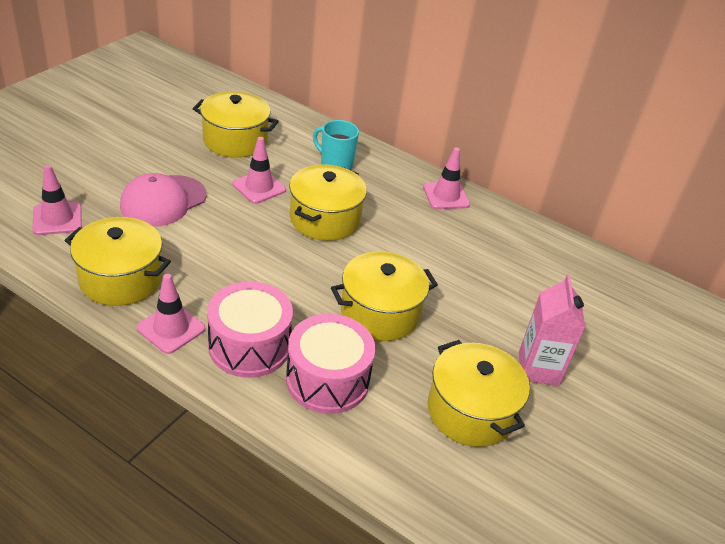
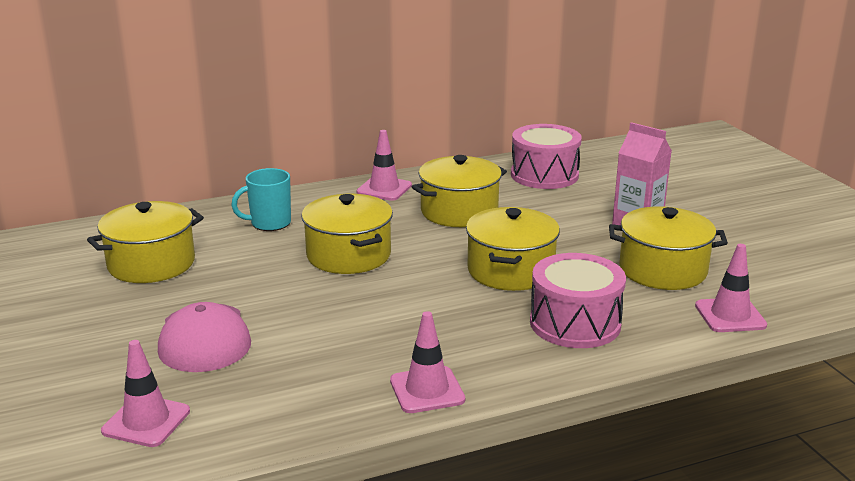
camera: 50 degrees left, 15 degrees down
yellow pot [64,217,171,306] -> yellow pot moved to [412,155,507,227]
pink drum [207,281,293,378] -> pink drum moved to [511,124,582,189]
pink traffic cone [232,137,286,204] -> pink traffic cone moved to [695,244,767,332]

